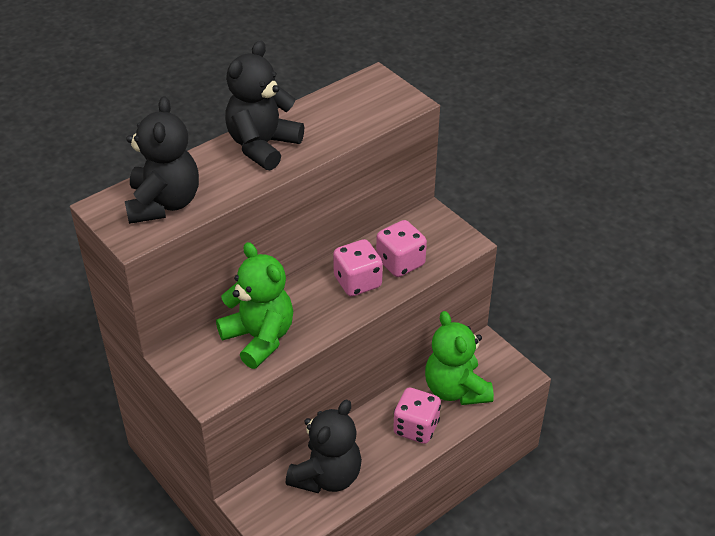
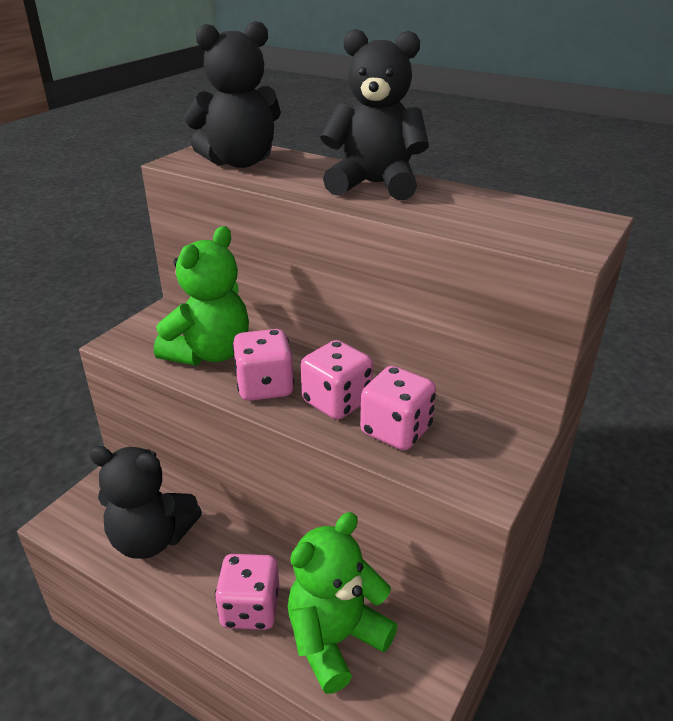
camera: 70 degrees right, 10 degrees down
none -> pink dice [232,329,294,401]

